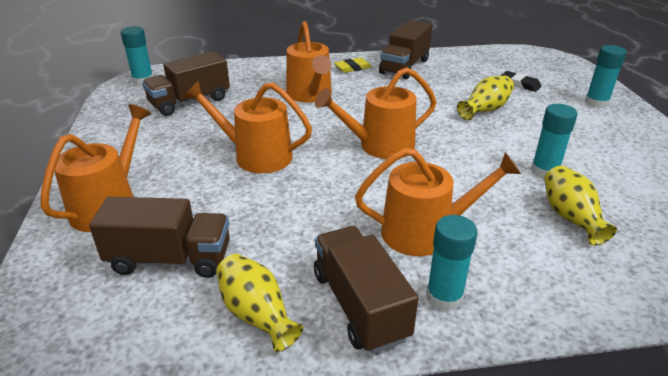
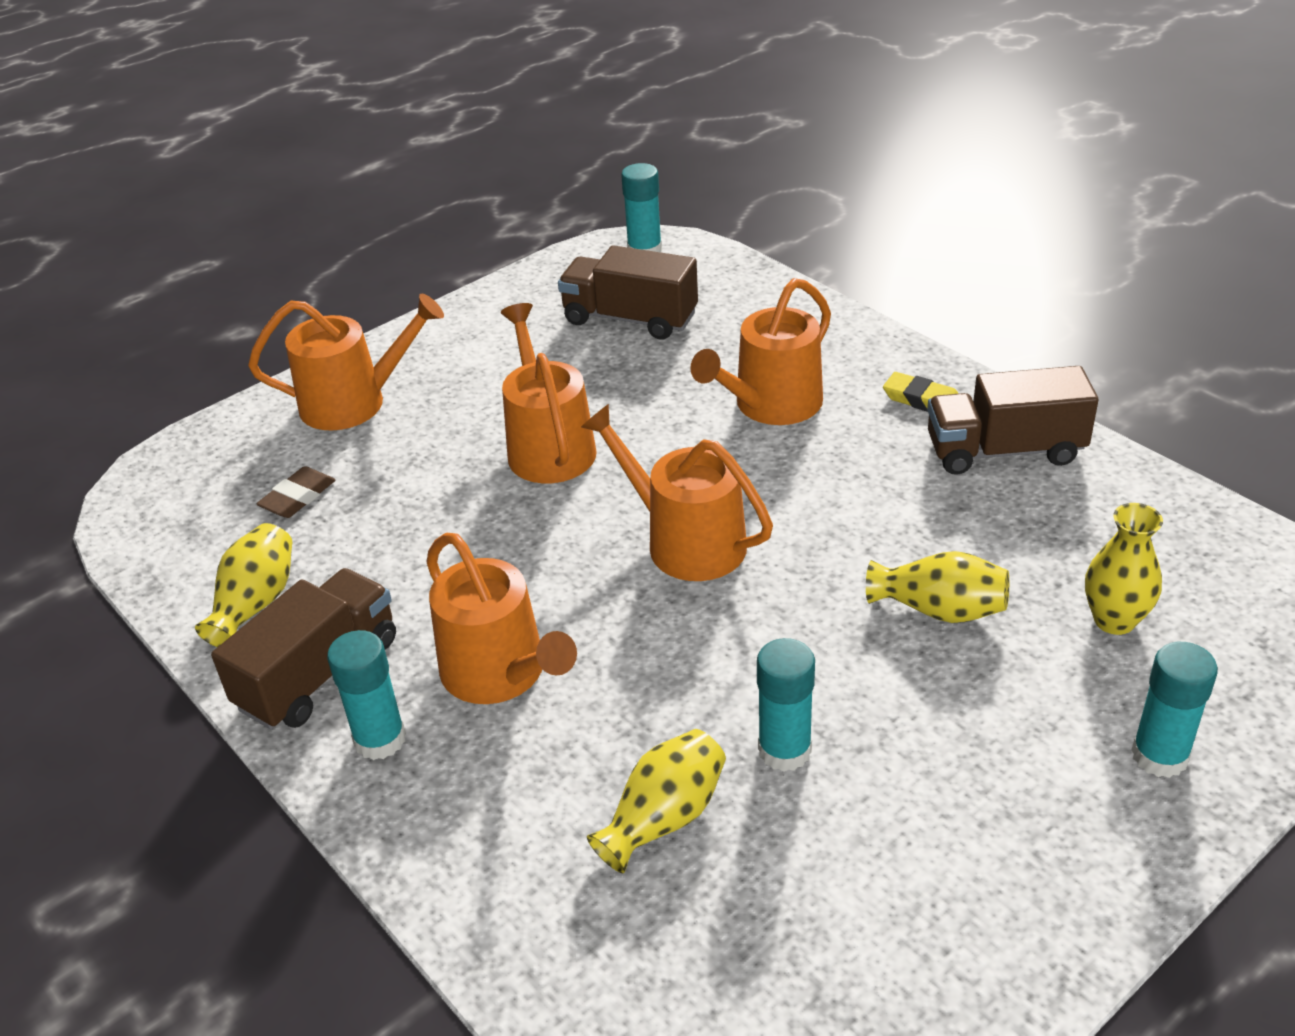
camera: 60 degrees right, 5 degrees up
brown truck [89,197,230,278] -> brown eraser [256,466,336,518]
black eraser [501,71,542,92] -> yellow vase [1085,503,1163,635]

